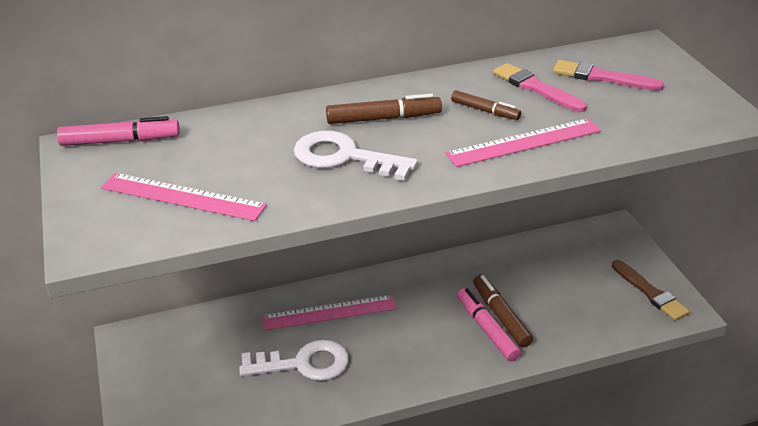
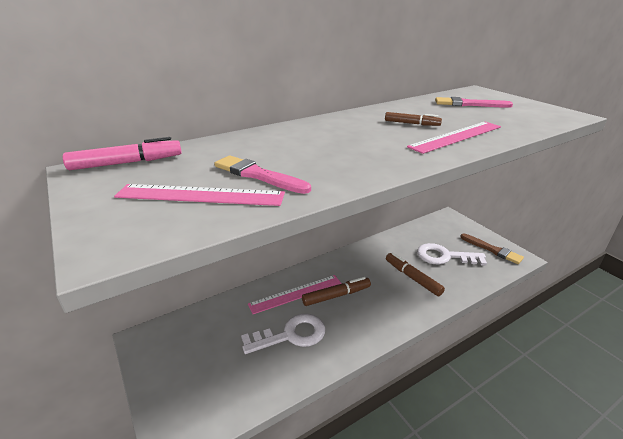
camera: 15 degrees left, 5 degrees down
white key [294,131,418,181] -> white key moved to [417,243,487,266]
brown marker [326,93,442,124] -> brown marker moved to [302,277,371,306]
pink marker [457,288,521,361] -> none
pink brush [493,63,587,112] -> pink brush moved to [214,155,311,194]

